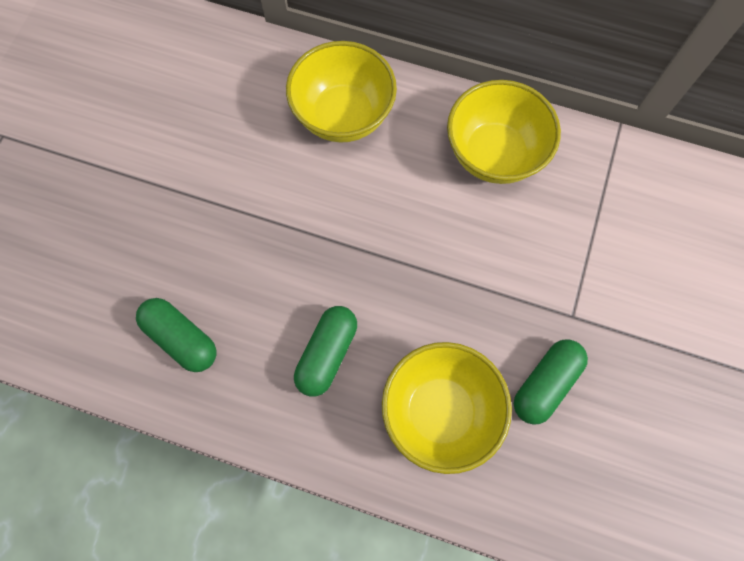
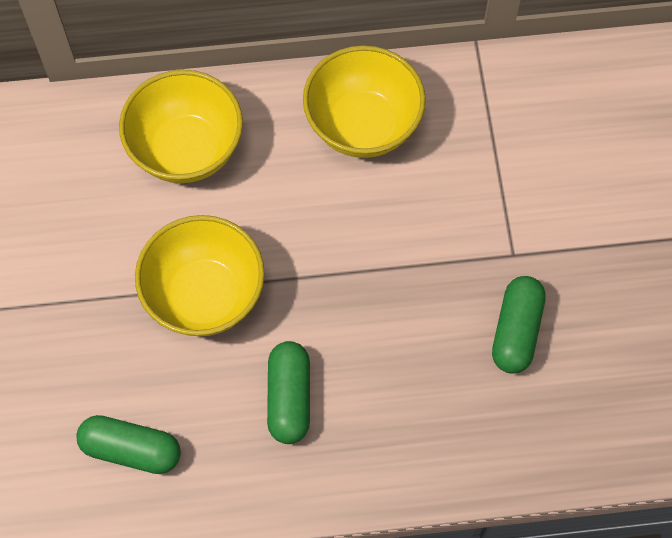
camera: 25 degrees left, 5 degrees down
yellow bowl [382,342,512,474] -> yellow bowl moved to [135,215,265,336]

